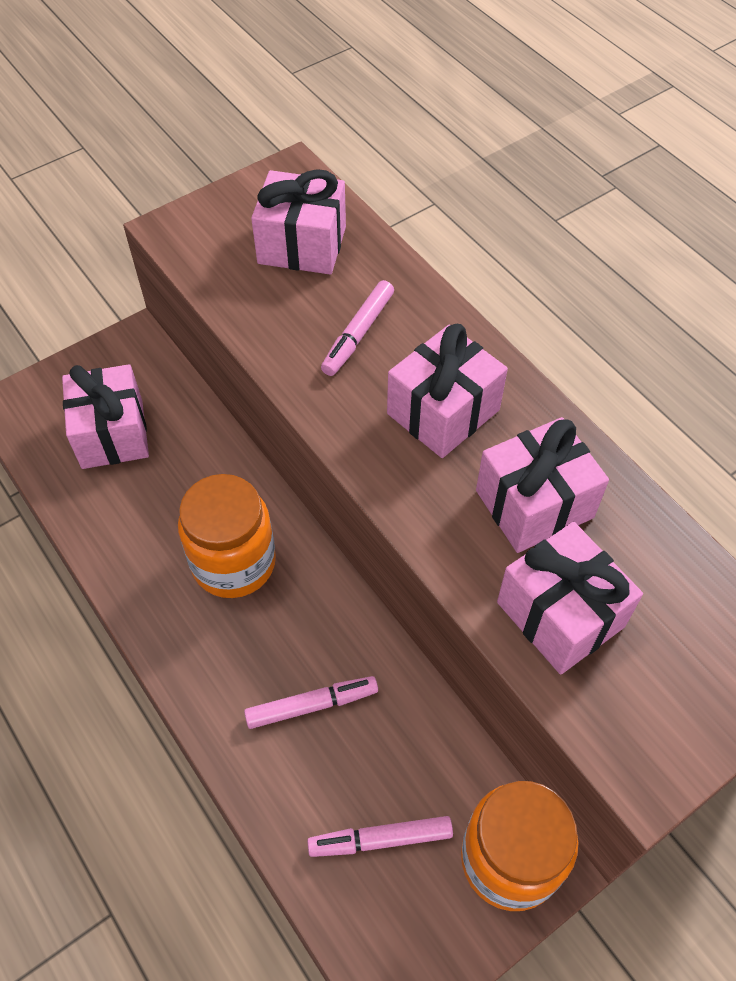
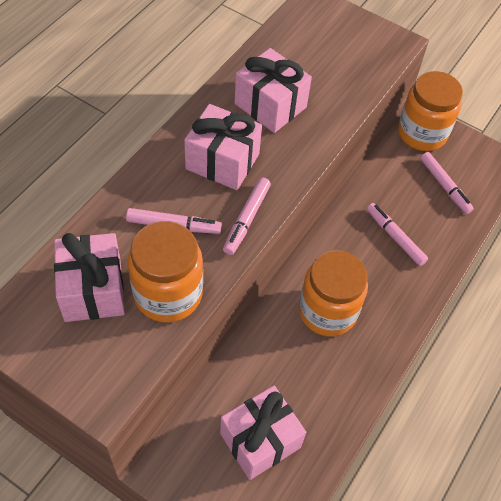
camera: 115 degrees left, 0 degrees up
pink gift [497,522,643,674] -> none
none -> orange jar [128,221,203,323]
none -> pink marker [223,177,271,255]

